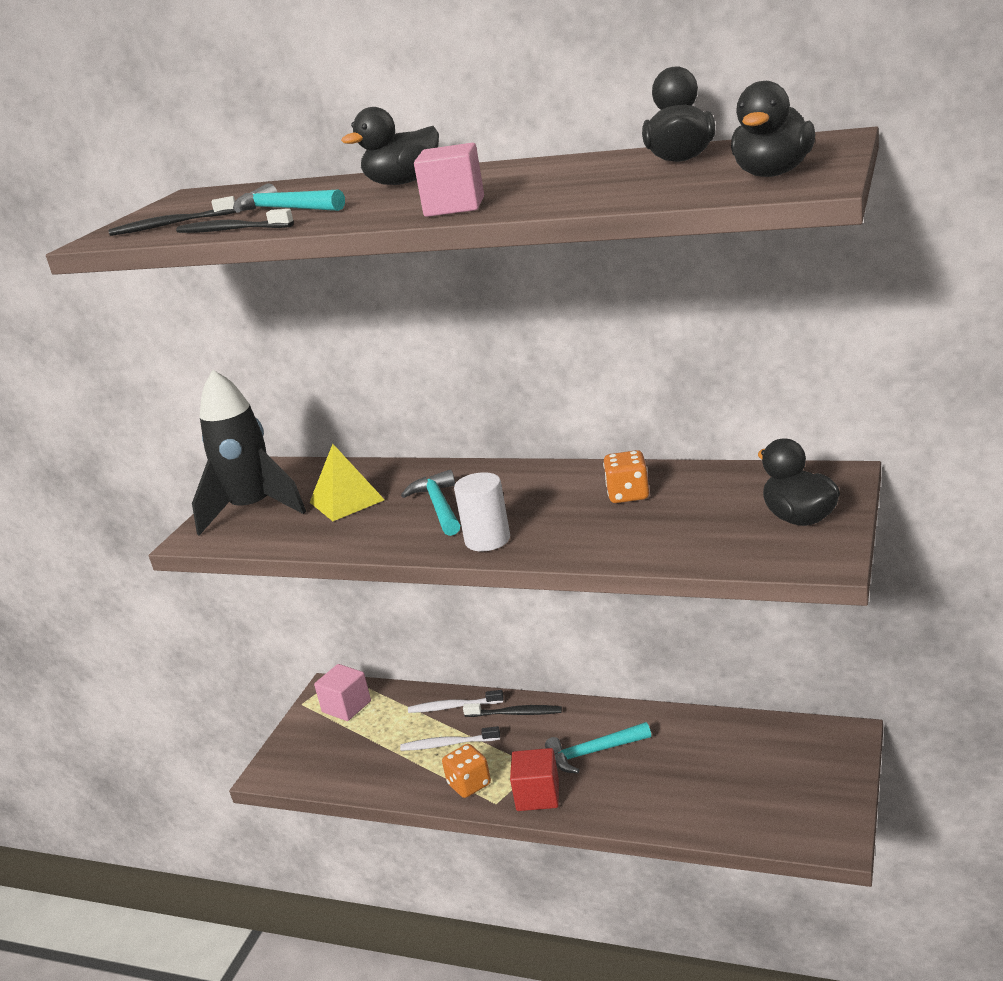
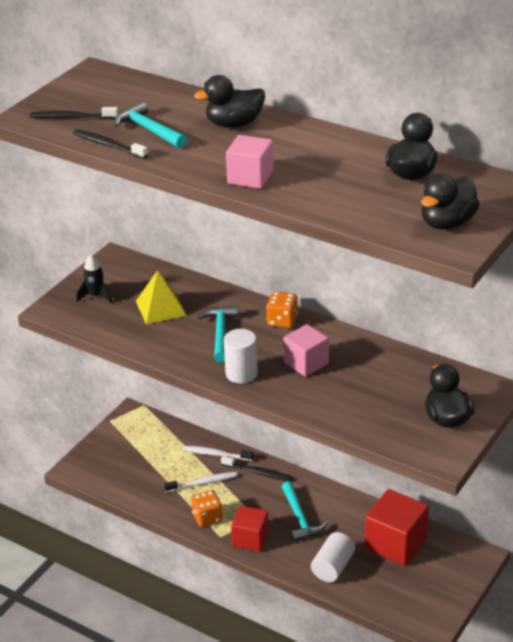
camera: 10 degrees right, 10 degrees up
black rocket [192,370,306,536] -> black rocket [76,255,112,303], size x0.46
pink cube [314,664,371,721] -> pink cube moved to [283,324,329,377]
white toothbrush [400,726,500,751] -> white toothbrush turned 150 degrees clockwise [164,472,237,492]
turquoise hammer [545,722,651,773] -> turquoise hammer turned 105 degrees counterclockwise [282,481,327,542]
orange dice [603,450,649,503] -> orange dice moved to [266,291,298,328]
none -> white cylinder [311,532,355,582]
none -> red cube [365,489,429,566]

